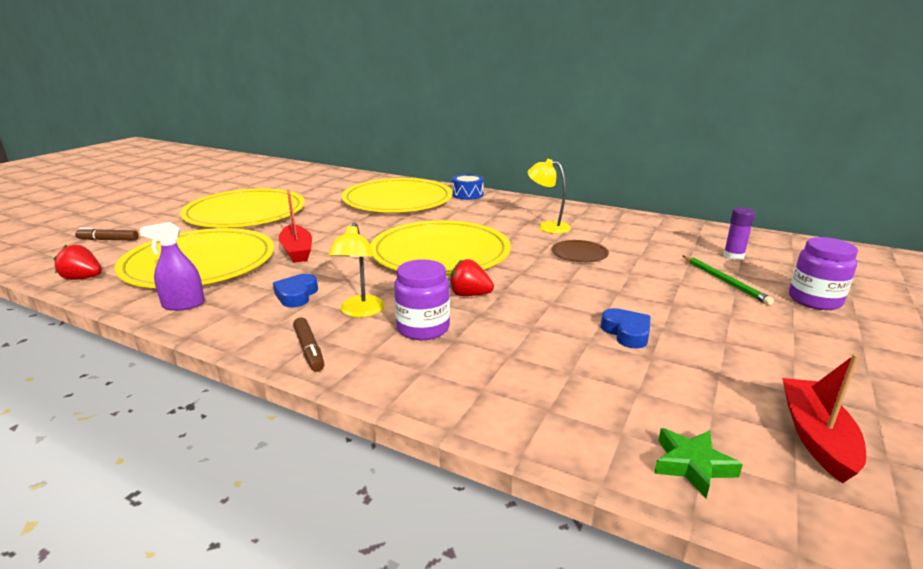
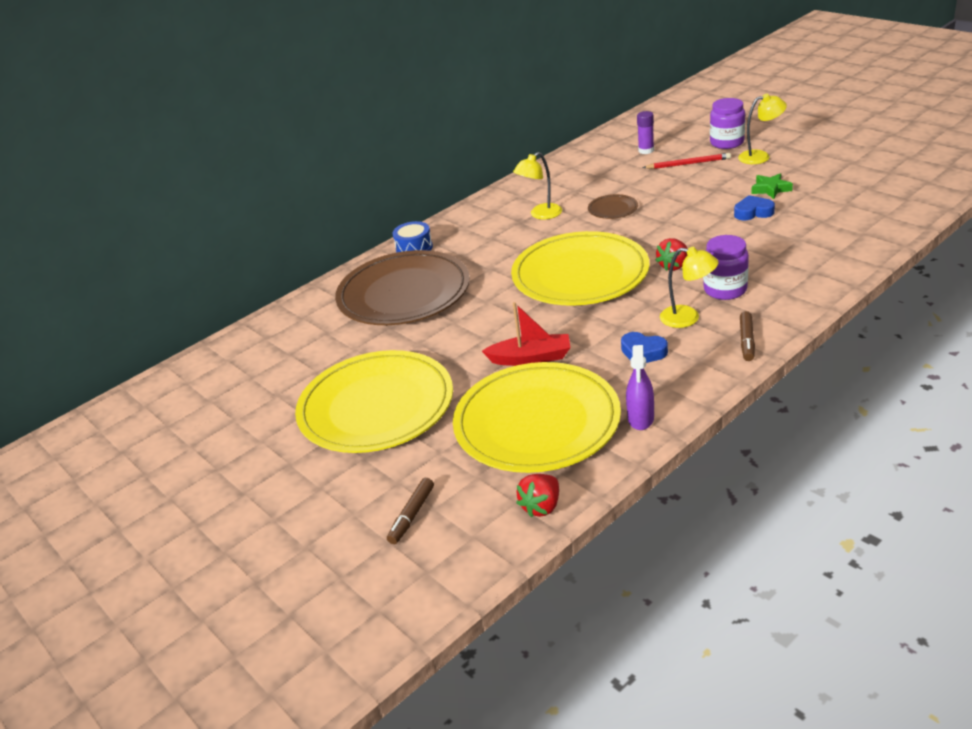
camera: 65 degrees left, 10 degrees up
brown marker [293,317,324,372] -> brown marker turned 105 degrees clockwise [740,311,755,361]
yellow plate [341,178,452,212] -> brown plate [335,250,470,325]
green star [654,428,743,498] -> green star moved to [751,173,793,199]
green pencil [683,256,774,305] -> red pencil [642,153,731,169]
red boat [782,354,866,483] -> none
none -> yellow lamp [738,94,787,164]

